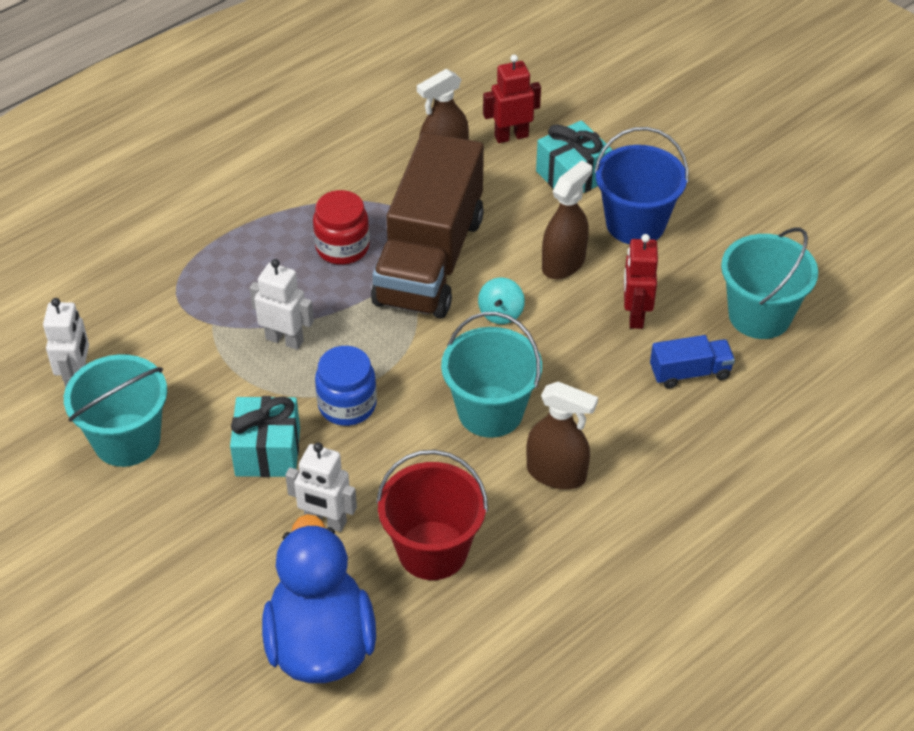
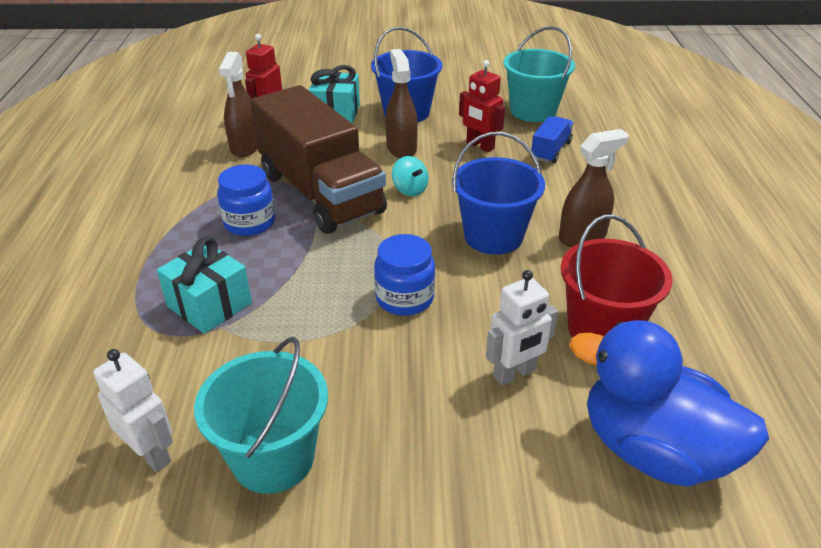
camera: 50 degrees left, 10 degrees down
turquoise gift [230,396,300,477] -> turquoise gift moved to [157,237,252,334]
white robot [250,259,314,350] -> none
red jar [313,190,370,265] -> blue jar [217,165,275,236]
turquoise bucket [441,312,542,438] -> blue bucket [452,132,545,255]

